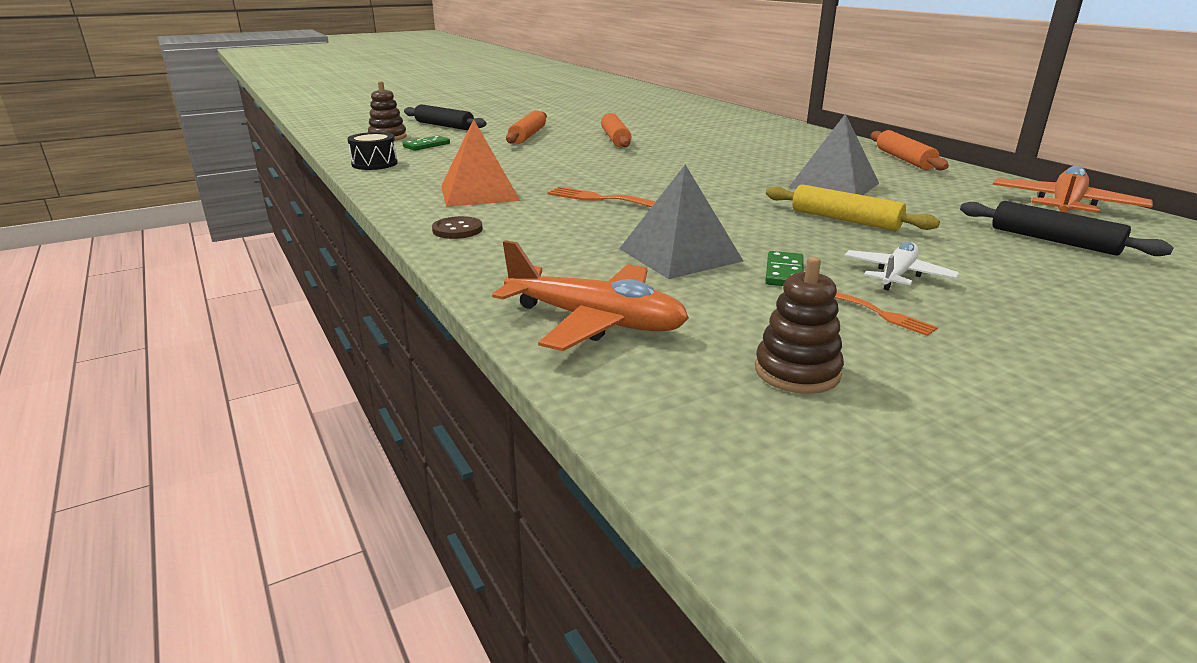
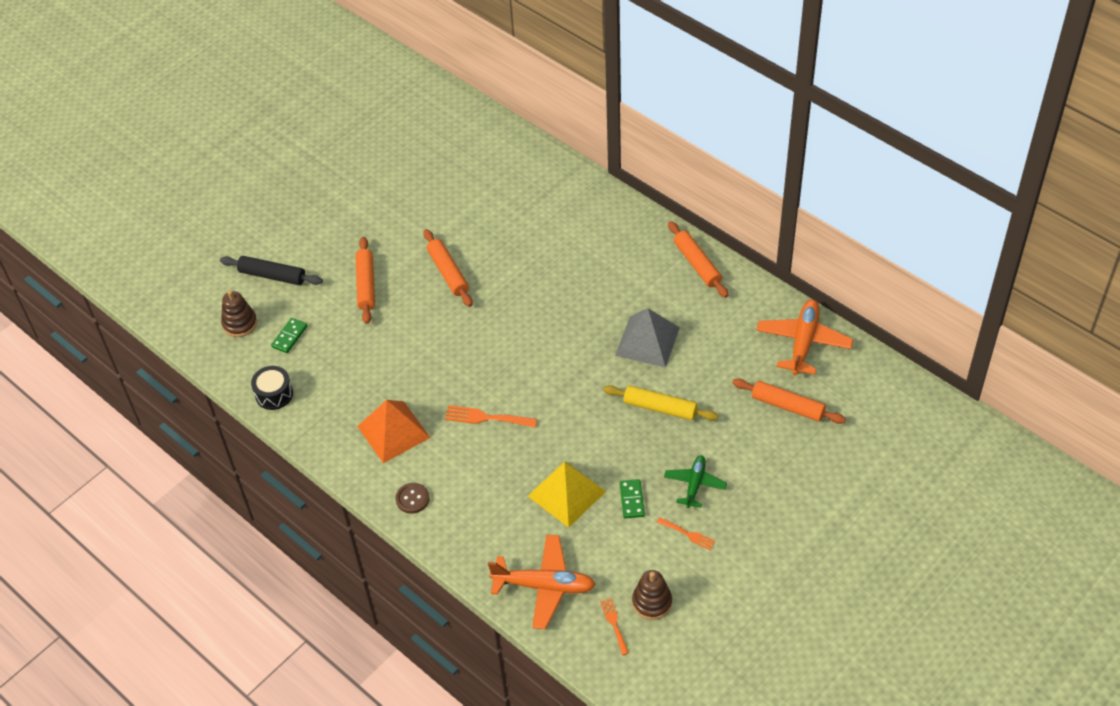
camera: 15 degrees left, 25 degrees up
grey pyramid [619,164,743,279] -> yellow pyramid [528,461,606,528]
white plane [844,242,959,291] -> green plane [664,455,727,508]
black rolling pin [960,201,1174,256] -> orange rolling pin [732,379,846,424]
none -> orange fork [600,598,629,655]

